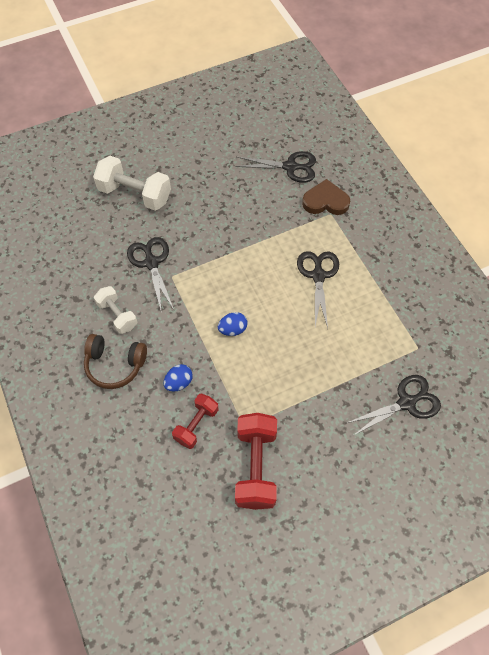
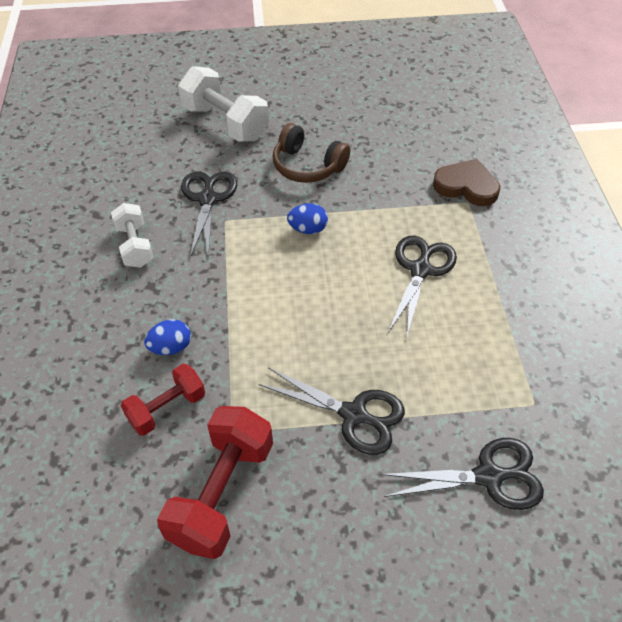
camera: 20 degrees right, 10 degrees down
brown headphones [84,334,147,389] -> brown headphones moved to [273,123,350,183]
blue egg [218,312,248,336] -> blue egg moved to [287,203,328,234]
black scissors [235,151,316,183] -> black scissors moved to [259,367,405,455]

